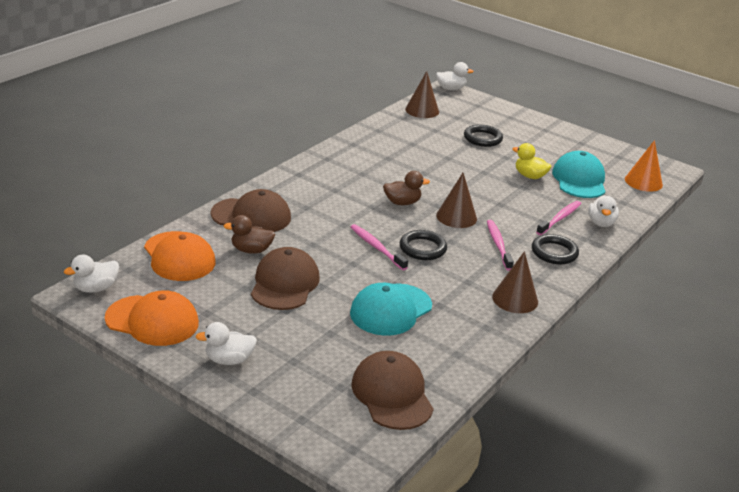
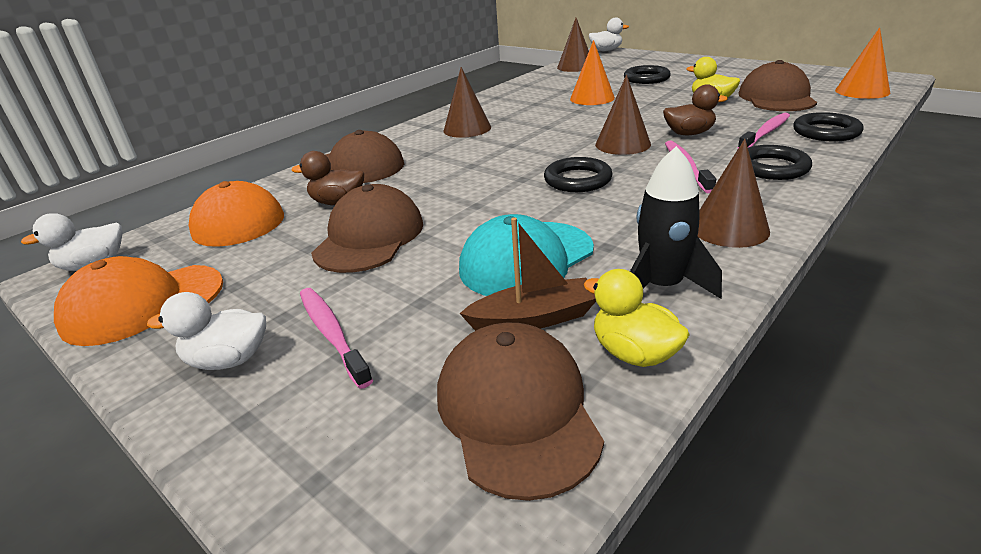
camera: 10 degrees right, 0 degrees up
orange cap [105,290,199,346] -> orange cap turned 135 degrees clockwise [54,256,223,346]
pink toothbrush [351,224,408,270] -> pink toothbrush moved to [300,288,373,389]
brown duck [383,171,430,205] -> brown duck moved to [663,84,728,135]
turquoise cap [552,151,605,198] -> brown cap [738,60,817,111]
white duck [588,195,619,227] -> black ring [793,112,864,141]
none -> brown cone [443,67,491,138]
none -> brown boat [460,218,596,331]
none -> orange cone [570,40,615,105]
none -> yellow duck [584,269,690,367]
none -> black rocket [630,146,722,299]

